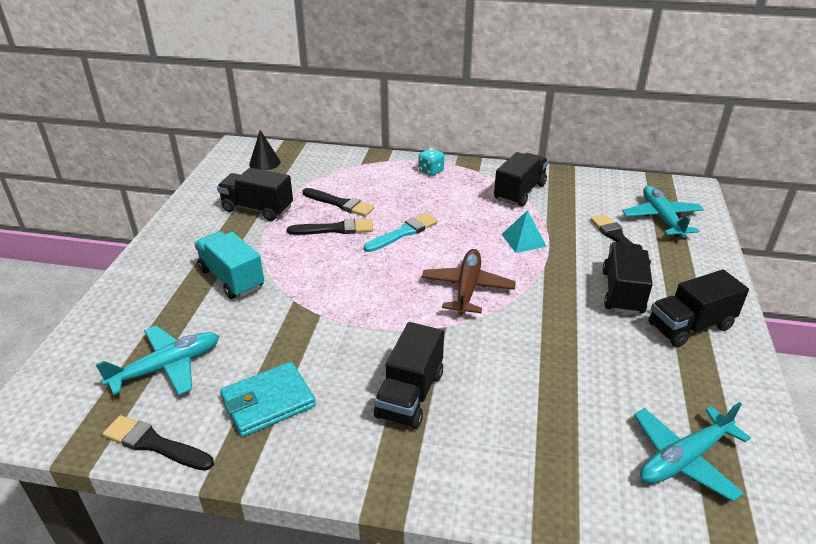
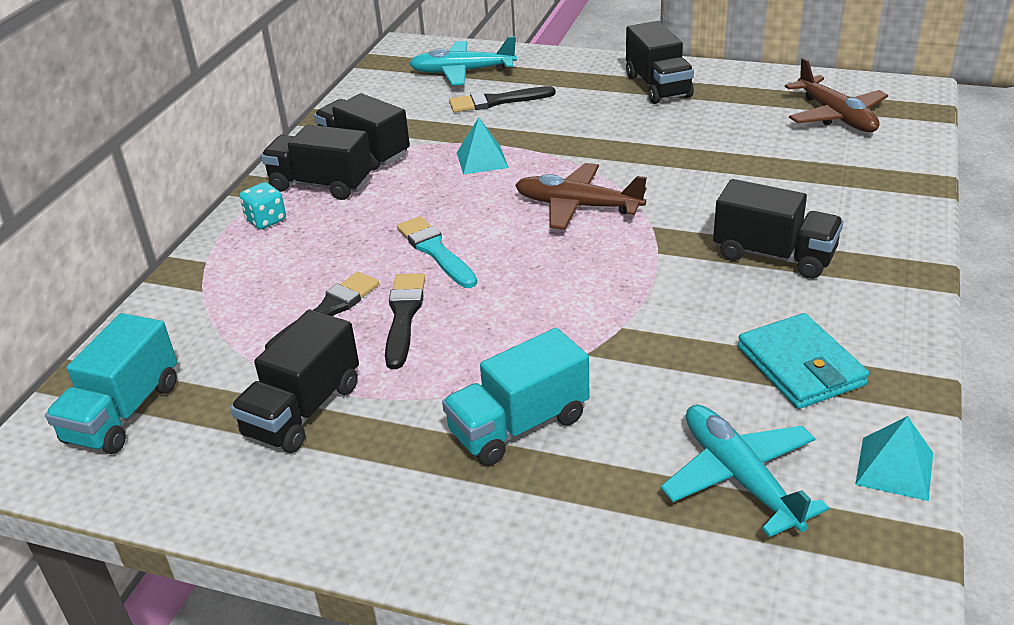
camera: 80 degrees left, 0 degrees up
black brush [103,415,214,471] -> turquoise pyramid [855,416,933,501]
black cone [249,130,281,171] -> turquoise truck [45,313,177,454]
black truck [603,242,653,315] -> black truck moved to [261,125,372,200]
turquoise plane [634,402,751,502] -> brown plane [785,58,888,132]

